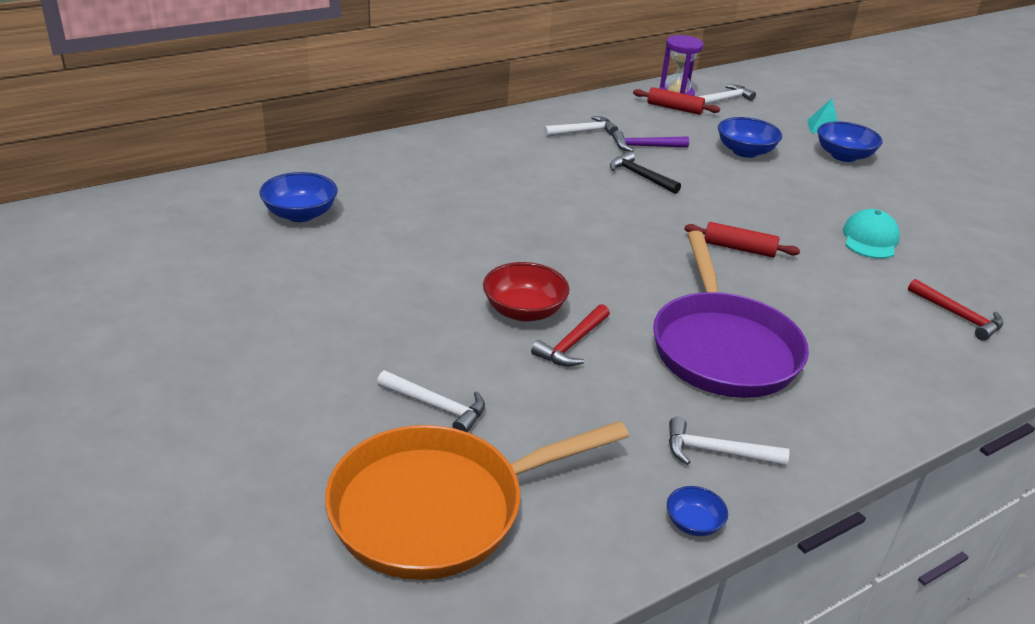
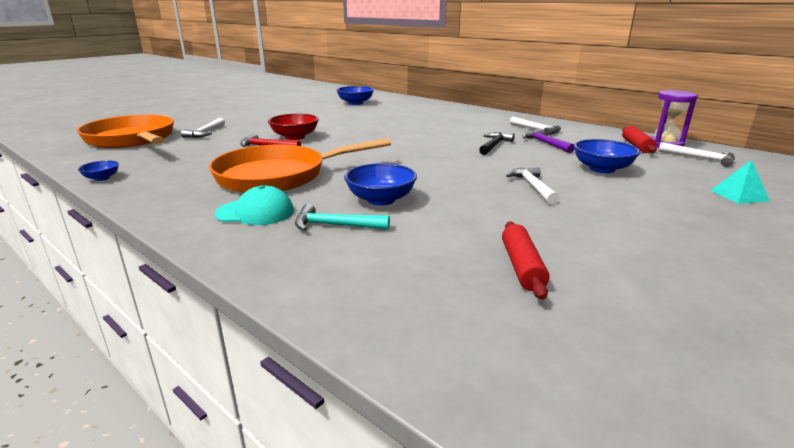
camera: 75 degrees right, 10 degrees down
purple pan [653,231,809,398] -> orange pan [209,138,391,193]
white hammer [669,417,789,466] -> white hammer moved to [506,166,559,204]
red rolling pin [684,222,800,258] -> red rolling pin moved to [502,221,549,300]
blue bowl [817,121,883,162] -> blue bowl moved to [344,163,417,205]
turquoise cap [843,209,900,259] -> turquoise cap moved to [214,185,294,225]
red hammer [908,279,1003,341] -> none
none -> turquoise hammer [295,204,390,231]

